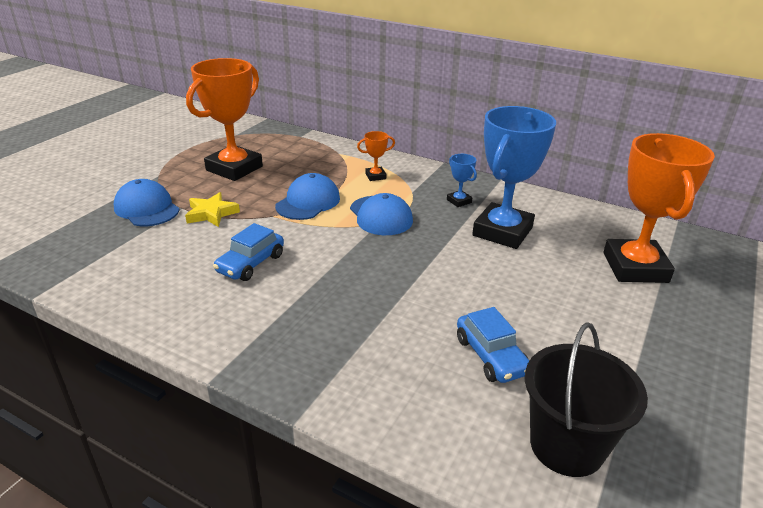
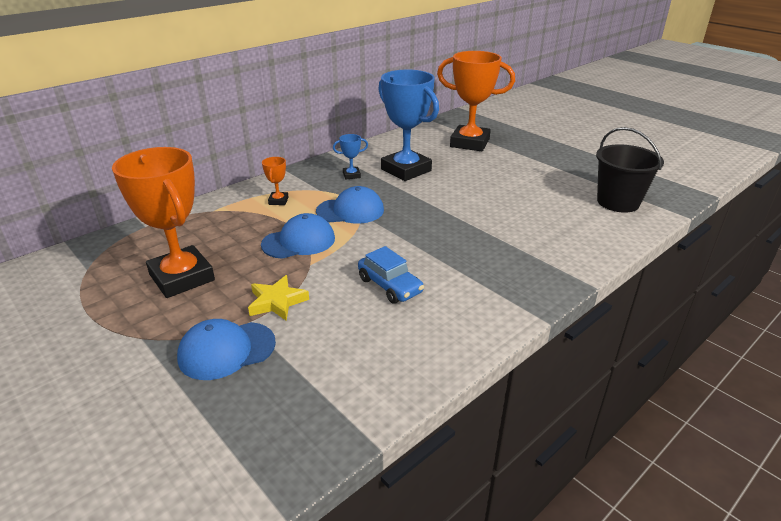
camera: 70 degrees left, 0 degrees up
blue cap [275,173,340,220] -> blue cap turned 105 degrees clockwise [261,213,335,259]
blue car [457,307,530,383] -> none

